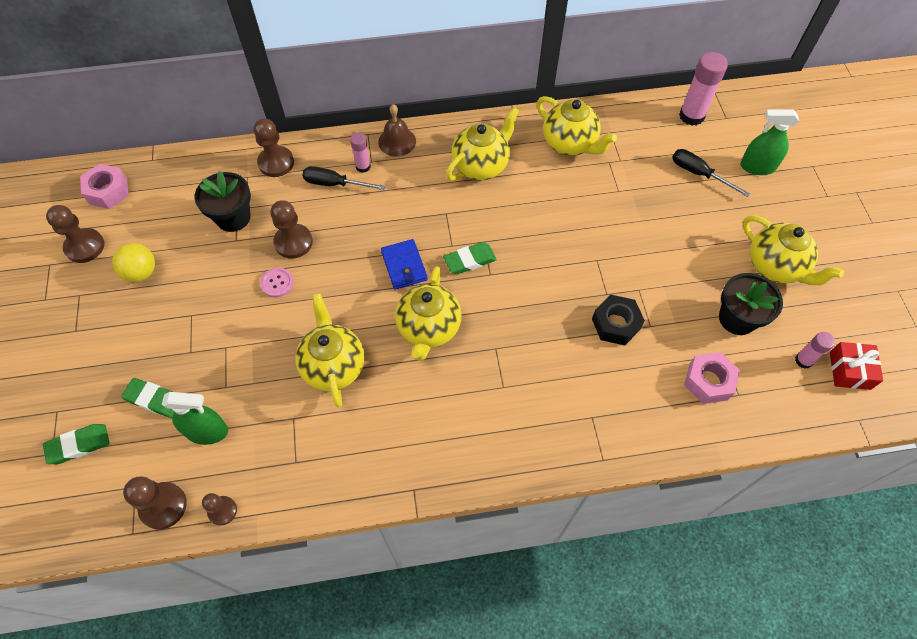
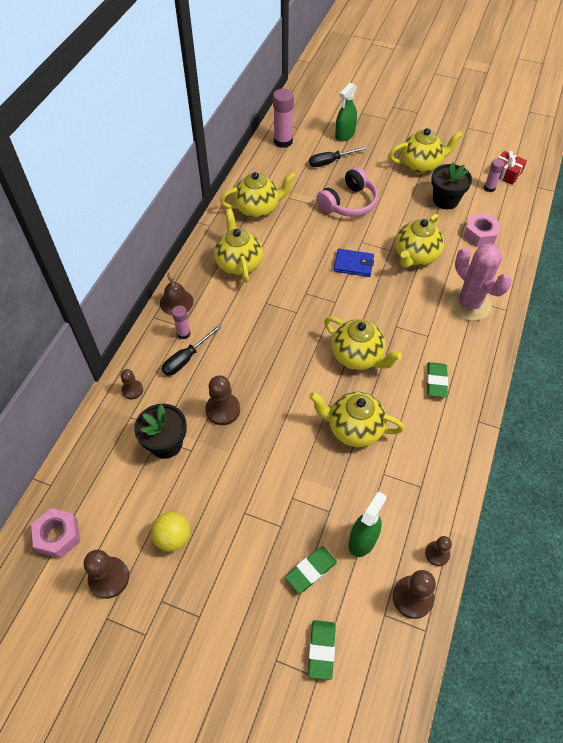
camera: 60 degrees left, 5 degrees down
brown pawn [253,118,294,177] -> brown pawn [121,369,143,399], size x0.62
pink button [260,268,294,297] -> none
blue wallet [381,239,428,290] -> blue wallet moved to [334,249,374,277]
green eraser [443,242,497,274] -> green eraser moved to [427,362,448,398]
black nut [592,295,645,345] -> yellow teapot [395,214,444,268]
none -> pink headphones [316,167,378,217]
none -> pink cactus [448,243,512,321]

